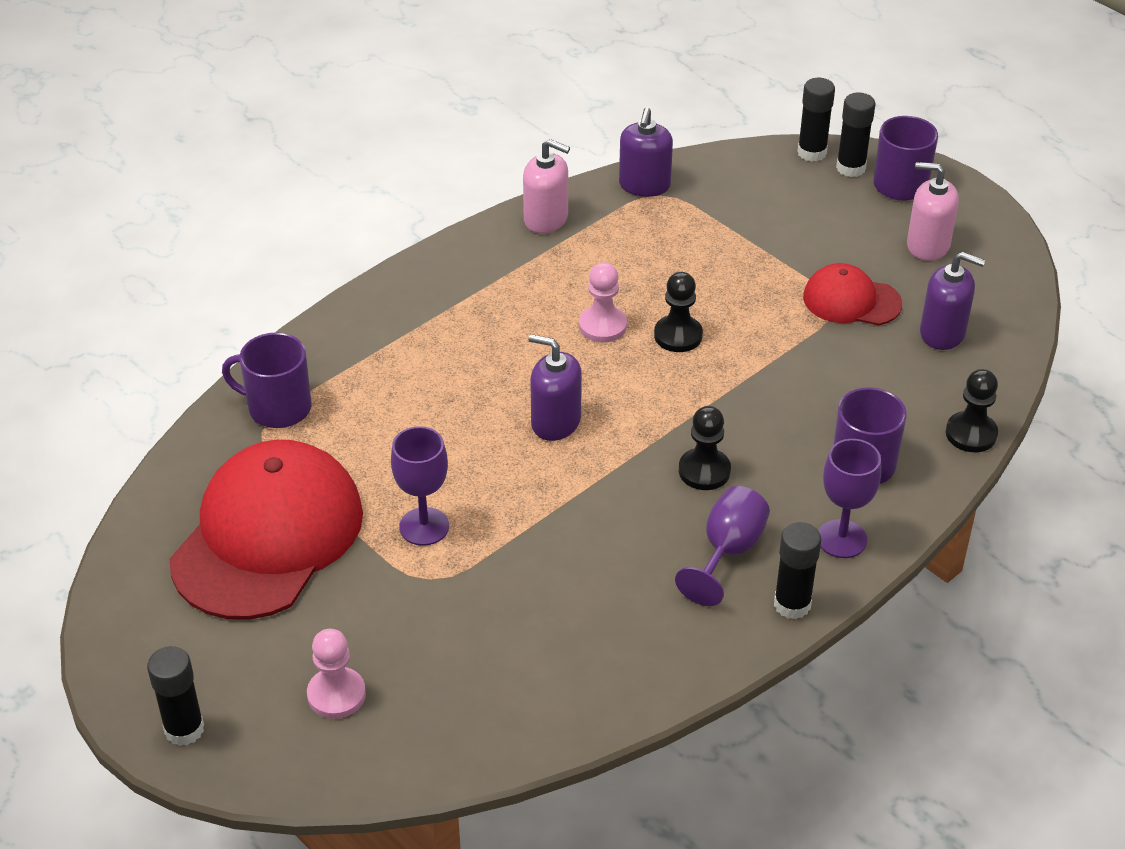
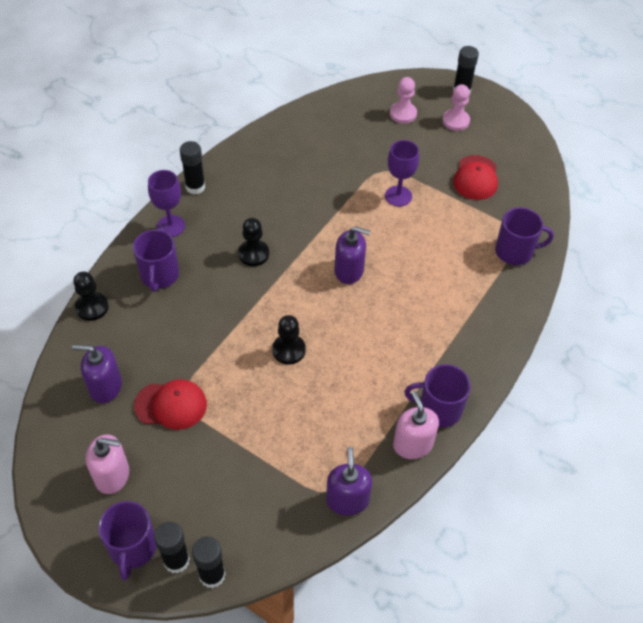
camera: 165 degrees right, 10 degrees up
red cap [169,440,363,620] -> red cap [453,155,498,200], size x0.51
pink soap dispenser [523,139,570,233] -> pink soap dispenser turned 60 degrees clockwise [393,391,439,459]
pink pawn [579,262,627,342] -> pink pawn moved to [442,84,470,131]
purple goblet [675,486,770,606] -> none
none -> purple mug [405,364,471,427]

